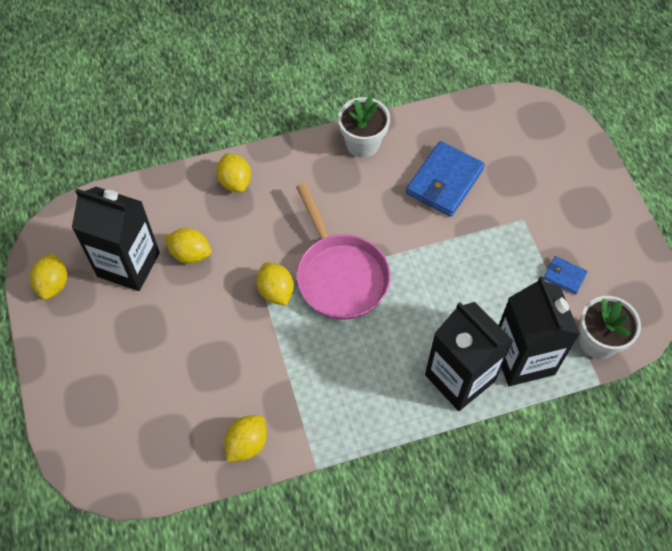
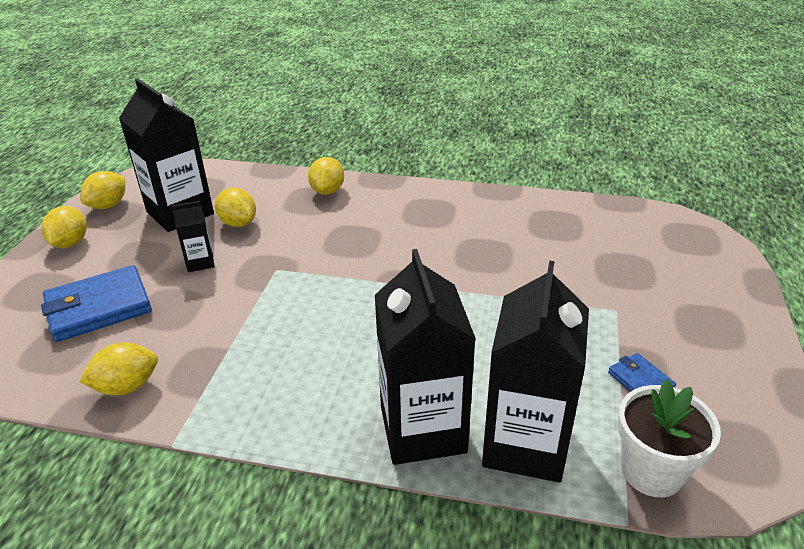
camera: 30 degrees right, 25 degrees down
yellow lemon [257,262,294,305] -> yellow lemon moved to [41,206,87,248]
pink pan [296,183,391,320] -> none
white flower pot [338,96,390,158] -> none
blue wallet [406,141,485,217] -> blue wallet moved to [41,265,152,342]
none -> black carton [172,201,215,272]

